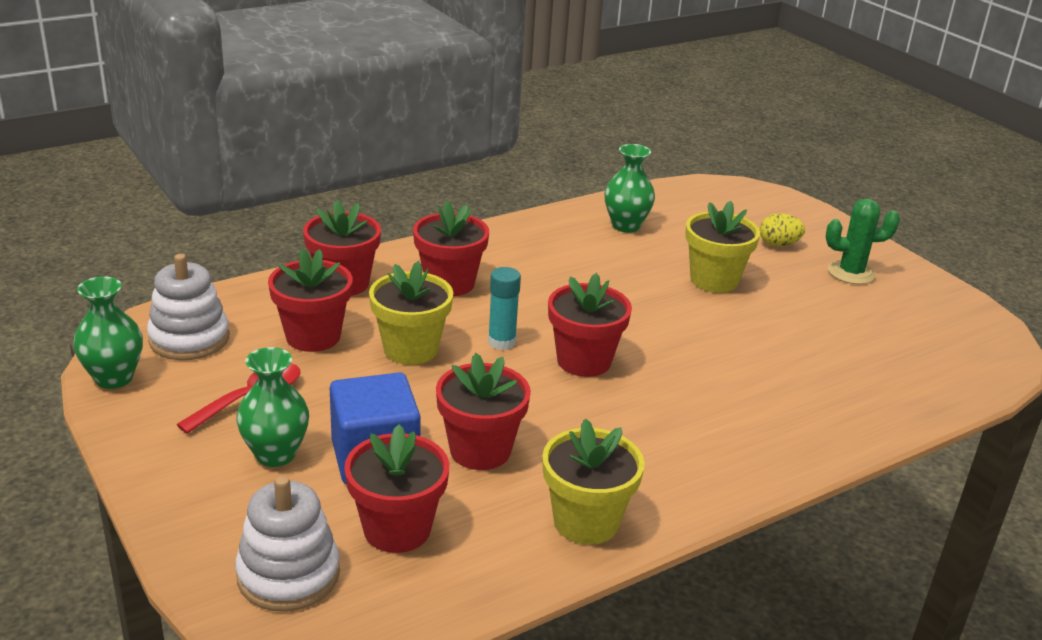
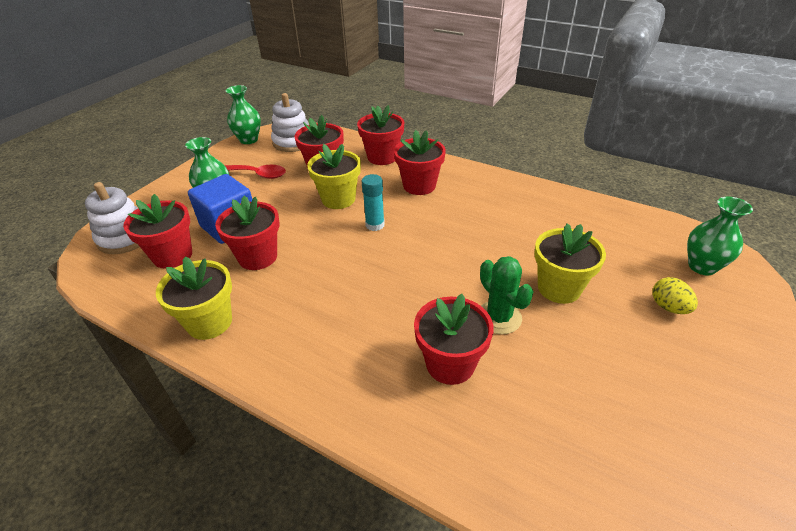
camera: 65 degrees right, 10 degrees up
red flower pot [548,273,632,377] -> red flower pot moved to [414,294,494,385]
green vase [605,144,655,233] -> green vase moved to [687,197,753,275]
green cactus [826,198,900,284] -> green cactus moved to [480,256,534,334]

